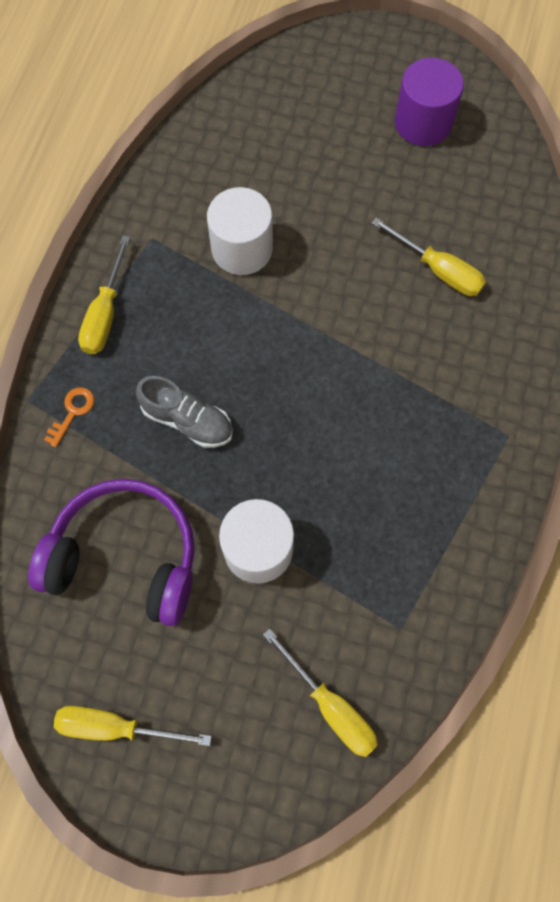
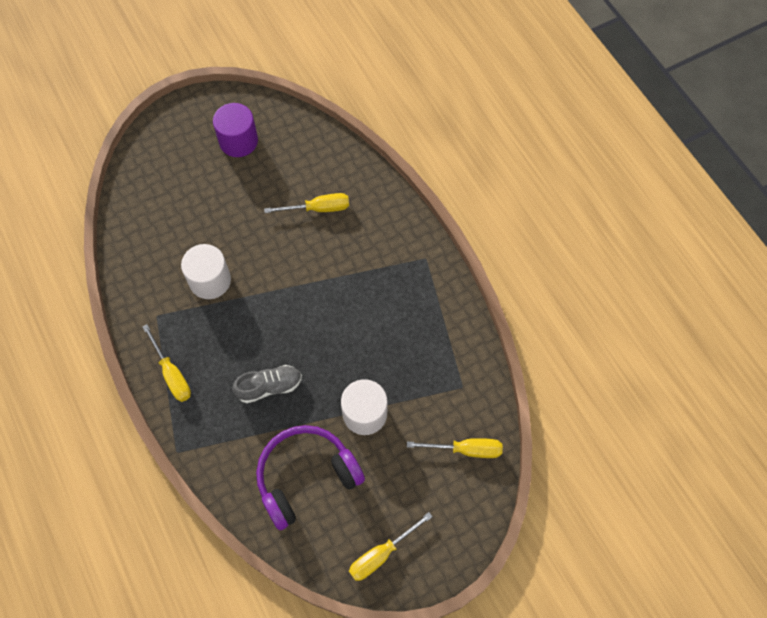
camera: 45 degrees left, 5 degrees down
orange key [44,387,94,447] -> none

